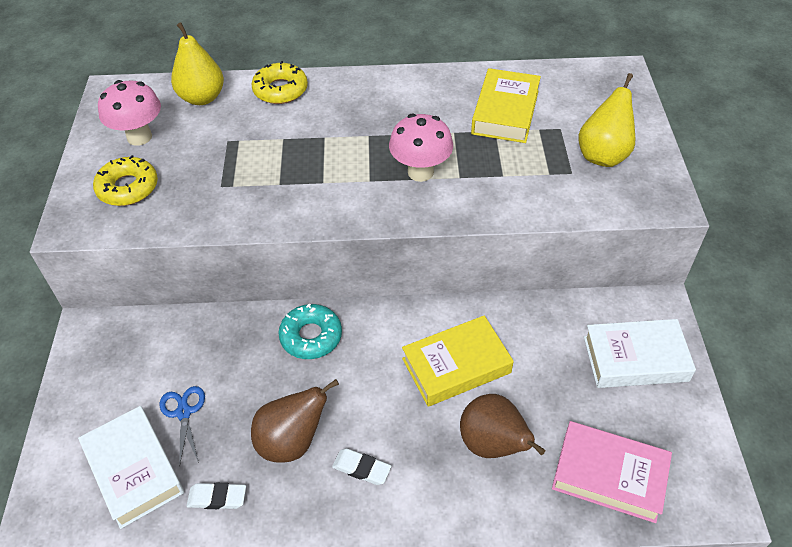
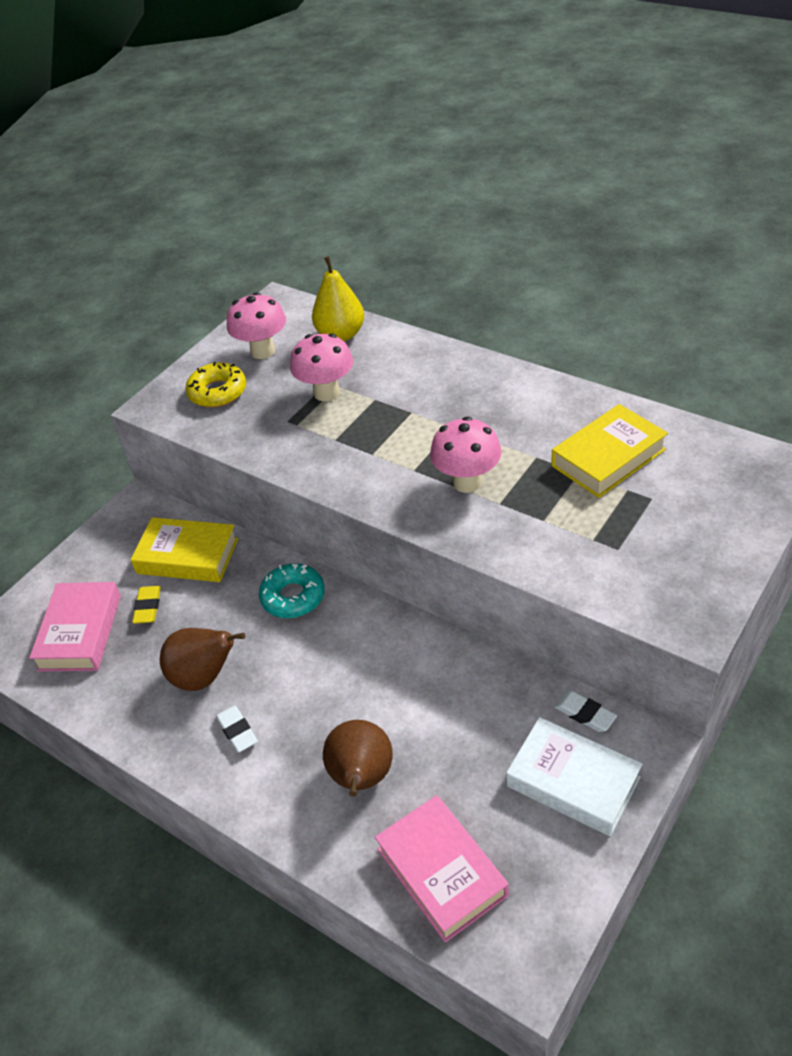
camera: 40 degrees right, 5 degrees down
white book [78,406,184,529] -> pink book [29,582,121,672]
blue scissors [160,386,205,467] -> yellow eraser [132,586,161,624]
white eraser [186,483,246,509] -> white eraser moved to [554,690,617,732]
yellow donut [251,61,308,104] -> none
yellow book [402,315,514,407] -> yellow book moved to [130,517,238,582]
yellow pear [579,73,635,167] -> none
none -> pink mushroom [290,333,353,401]

